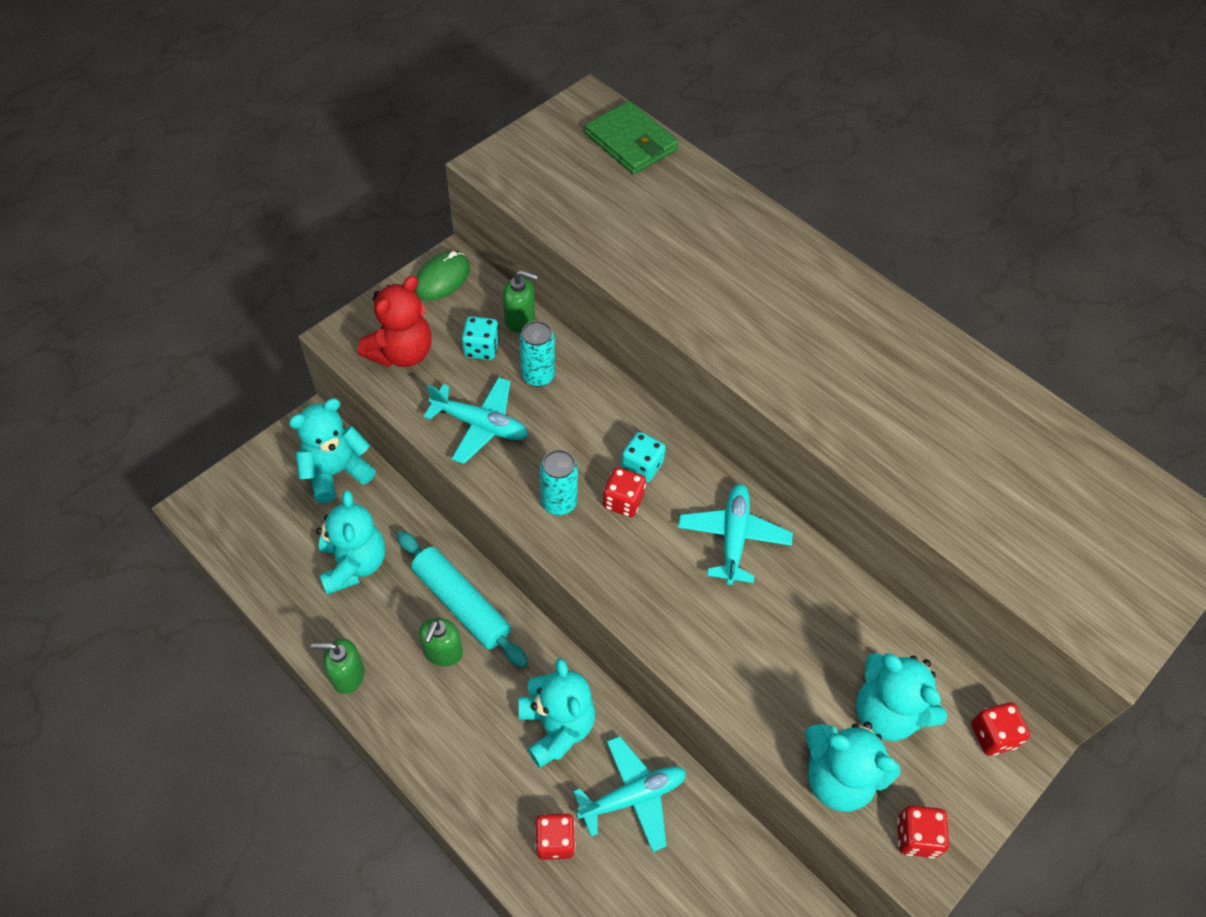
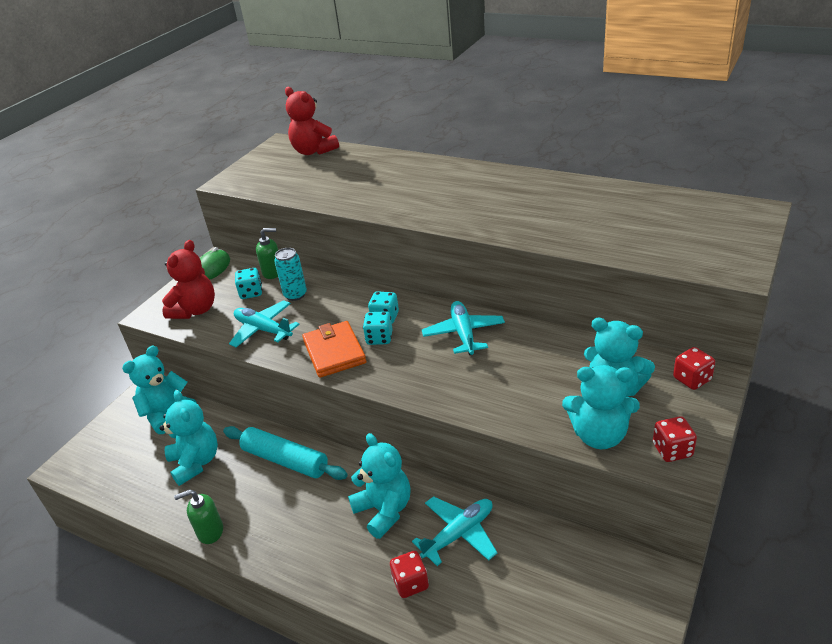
camera: 10 degrees left, 20 degrees down
green soap dispenser [419,618,463,666] -> none
turquoise plane [424,377,528,464] -> turquoise plane turned 150 degrees counterclockwise [229,300,299,347]
turquoise can [540,450,578,515] -> orange wallet [302,321,366,378]
green wallet [585,101,679,175] -> red teddy bear [285,87,339,155]
red dice [603,467,646,517] -> turquoise dice [363,311,393,345]

